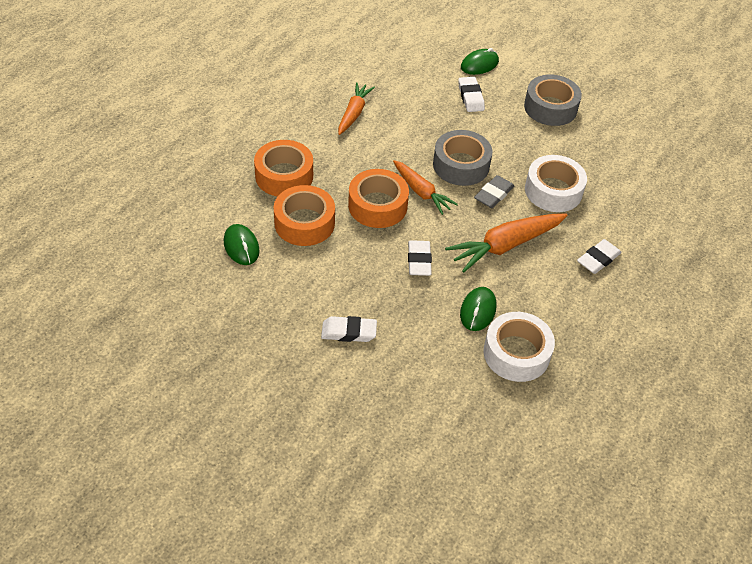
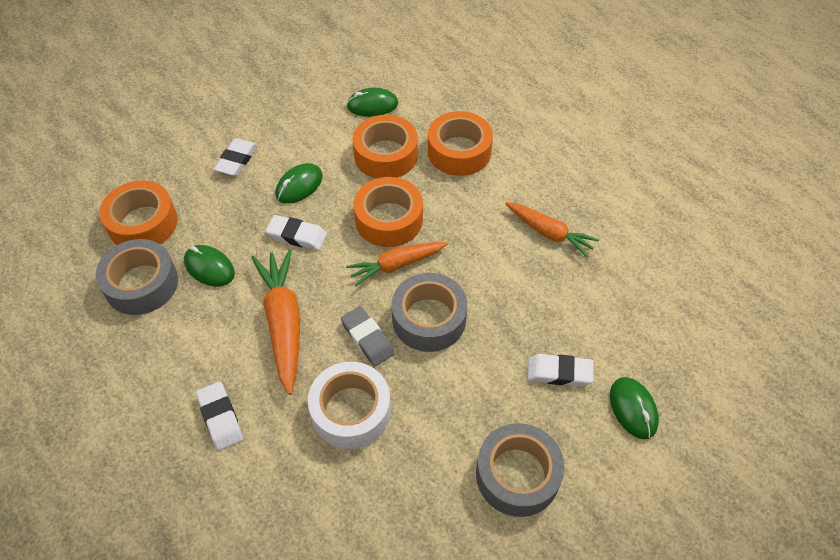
camera: 110 degrees right, 5 degrees up
white tape [483,312,555,382] -> grey tape [96,239,178,315]
none -> orange tape [99,180,178,245]
none -> green mouse [275,163,323,204]

